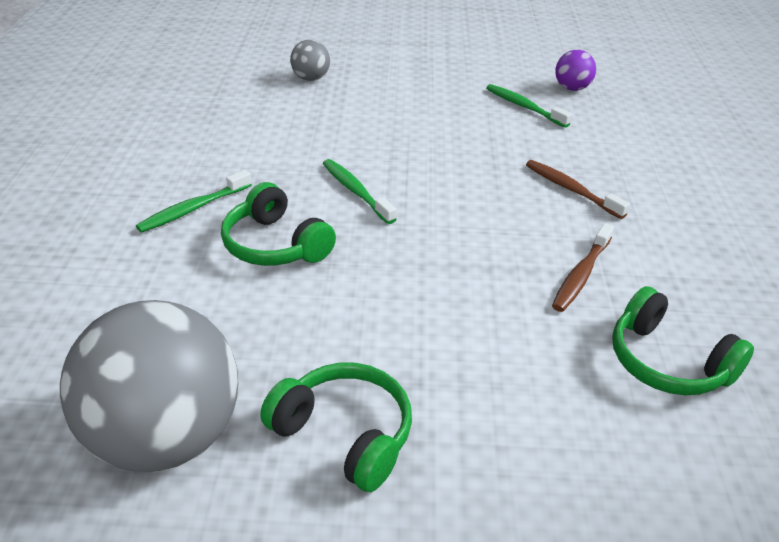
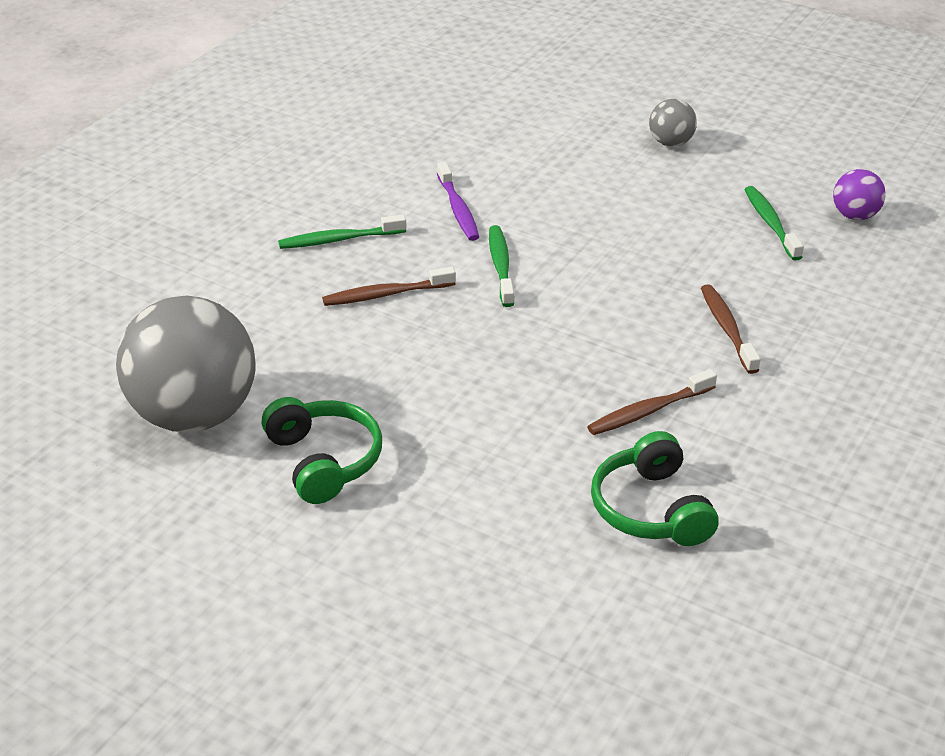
camera: 30 degrees right, 0 degrees up
green headphones [221,182,336,266] -> brown toothbrush [322,267,456,306]
grey ball [290,39,330,81] -> grey ball moved to [649,99,697,147]
none -> purple toothbrush [437,162,479,241]

